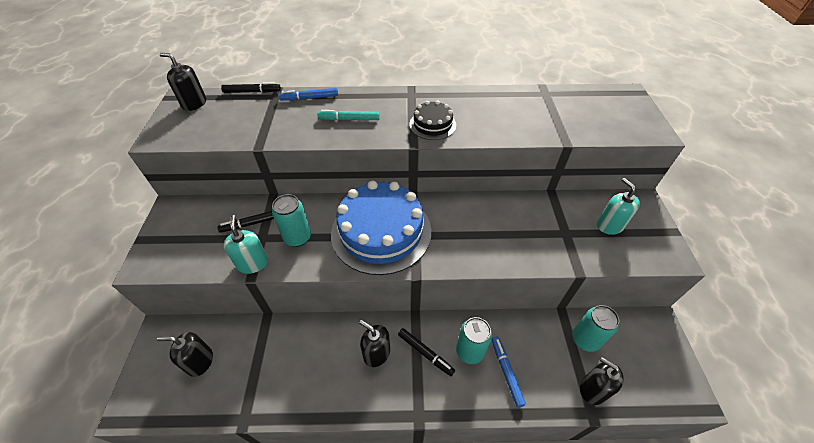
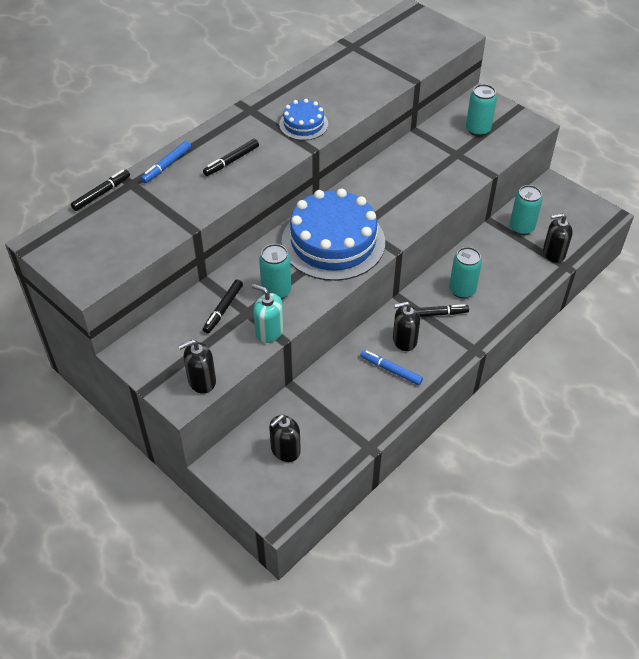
camera: 45 degrees left, 0 degrees up
black soap dispenser [159,53,206,111] -> black soap dispenser moved to [179,339,216,394]
turquoise marker [318,110,380,120] -> black marker [203,139,259,176]
black cake [409,101,456,140] -> blue cake [279,99,328,140]
blue marker [492,337,526,408] -> blue marker moved to [360,350,423,385]
turquoise soap dispenser [597,178,640,235] -> turquoise can [466,84,497,136]

